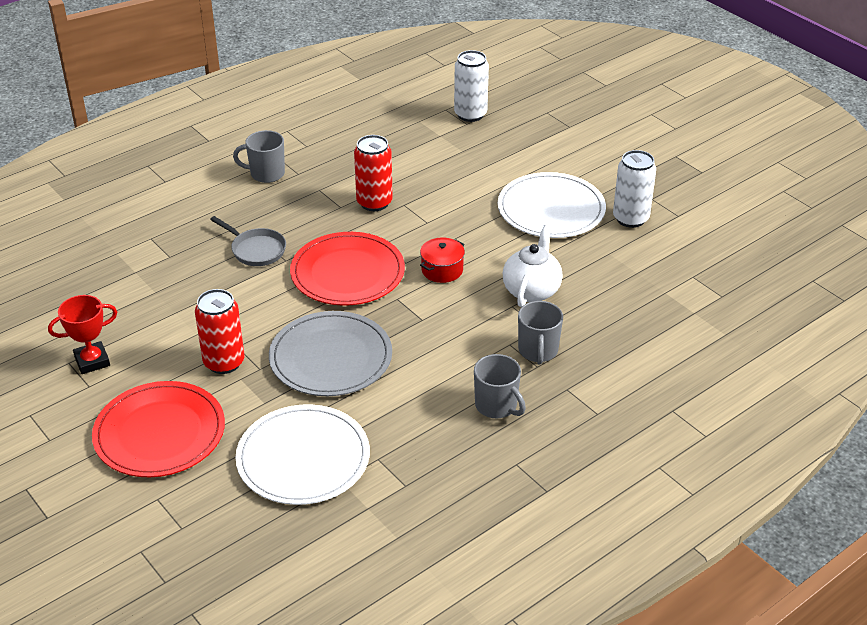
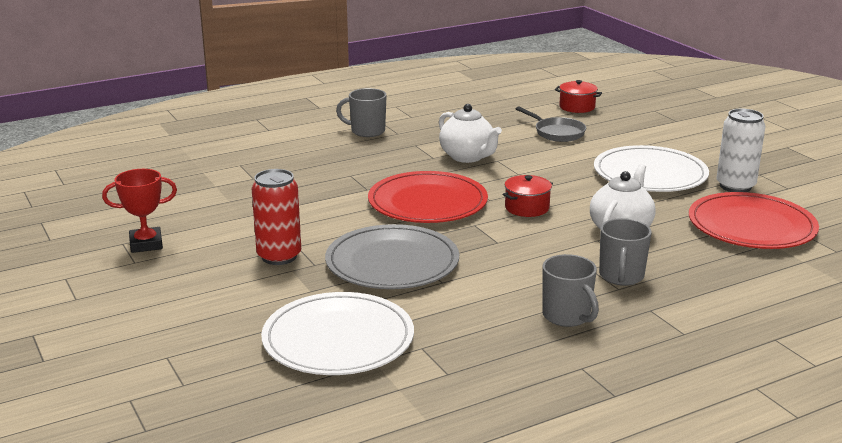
camera: 10 degrees right, 15 degrees down
red plate [92,381,225,477] -> red plate moved to [689,192,819,249]
grey pan [210,216,286,266] -> grey pan moved to [516,106,586,142]
red can [354,135,393,211] -> white teapot [439,104,502,163]
white can [454,50,489,122] -> red pot [555,80,602,113]

